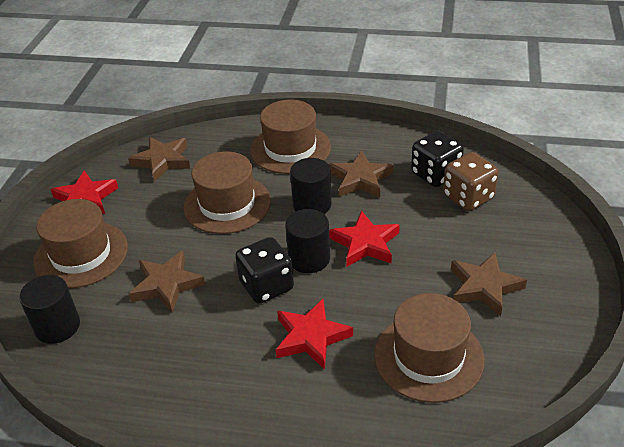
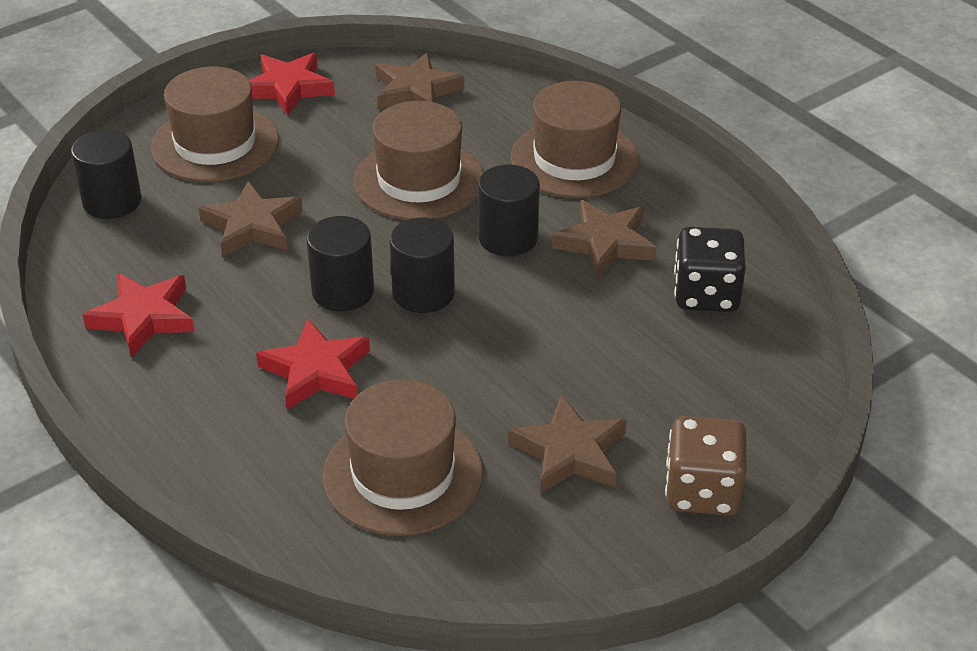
camera: 40 degrees right, 0 degrees up
black dice [235,237,294,304] -> black cylinder [306,216,374,311]
red star [329,210,400,266] -> red star moved to [83,273,195,358]
brown dice [443,152,499,211] -> brown dice moved to [665,416,747,516]

